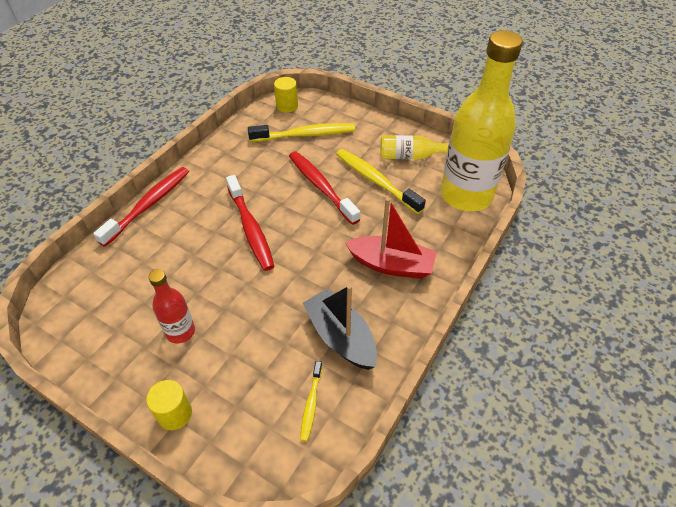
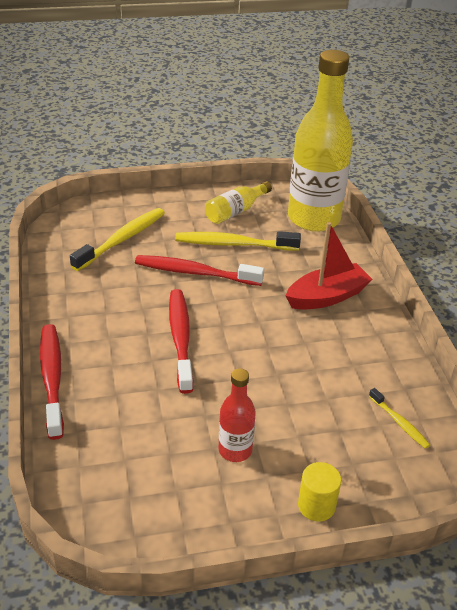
camera: 45 degrees left, 10 degrees down
red toothbrush [226,175,275,271] -> red toothbrush turned 120 degrees counterclockwise [169,289,193,394]
yellow cylinder [274,77,298,112] -> none
black boat [303,285,377,370] -> none

